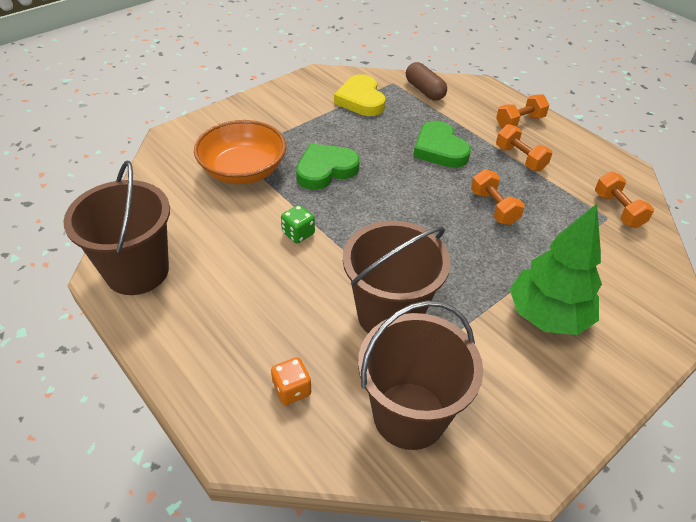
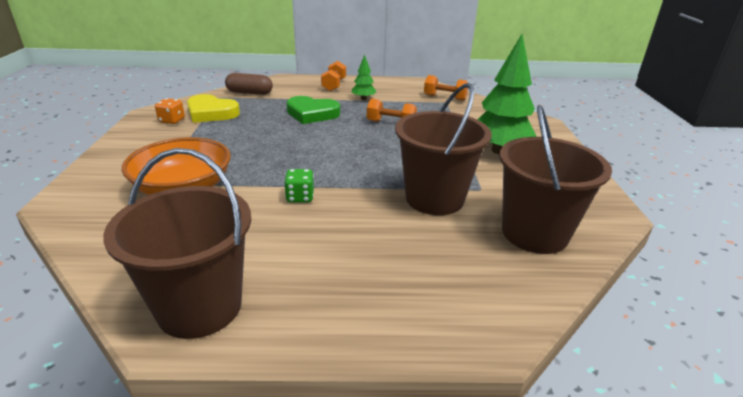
camera: 50 degrees left, 15 degrees down
orange dice [271,357,311,405] -> orange dice moved to [155,98,185,124]
green heart [296,144,360,190] -> none
orange dumbbell [496,124,552,171] -> green tree [352,55,377,100]

